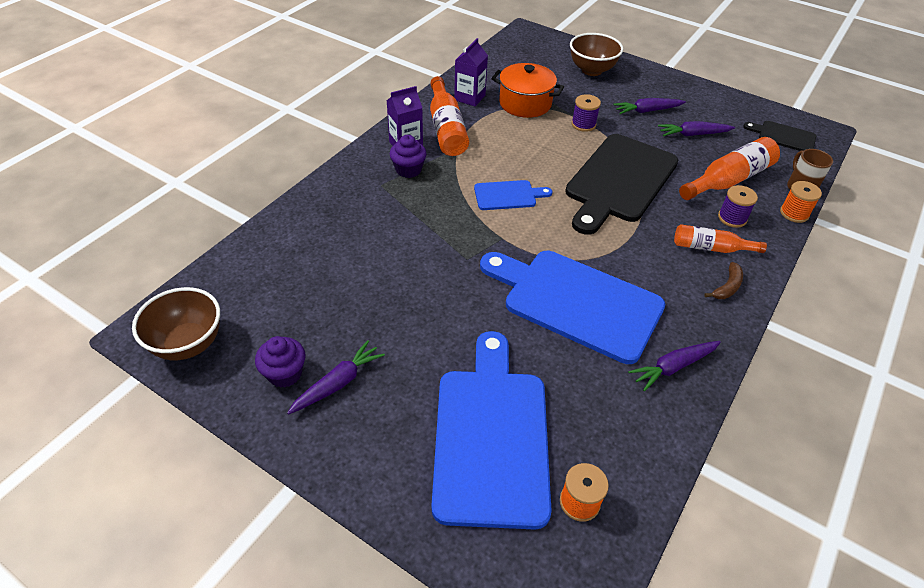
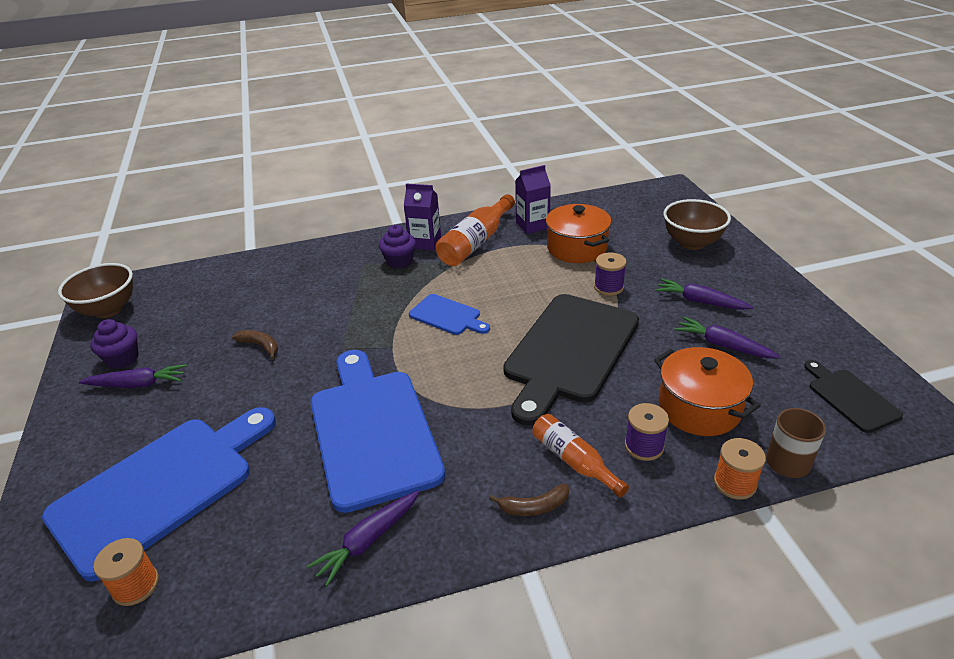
camera: 45 degrees right, 10 degrees down
black cutting board [565,134,678,235] -> black cutting board turned 45 degrees counterclockwise [503,294,639,426]
purple carrot [628,341,721,391] -> purple carrot turned 60 degrees counterclockwise [307,490,420,586]
orange bottle [679,137,780,200] -> orange pot [654,347,761,436]
none -> brown banana [232,330,278,360]

